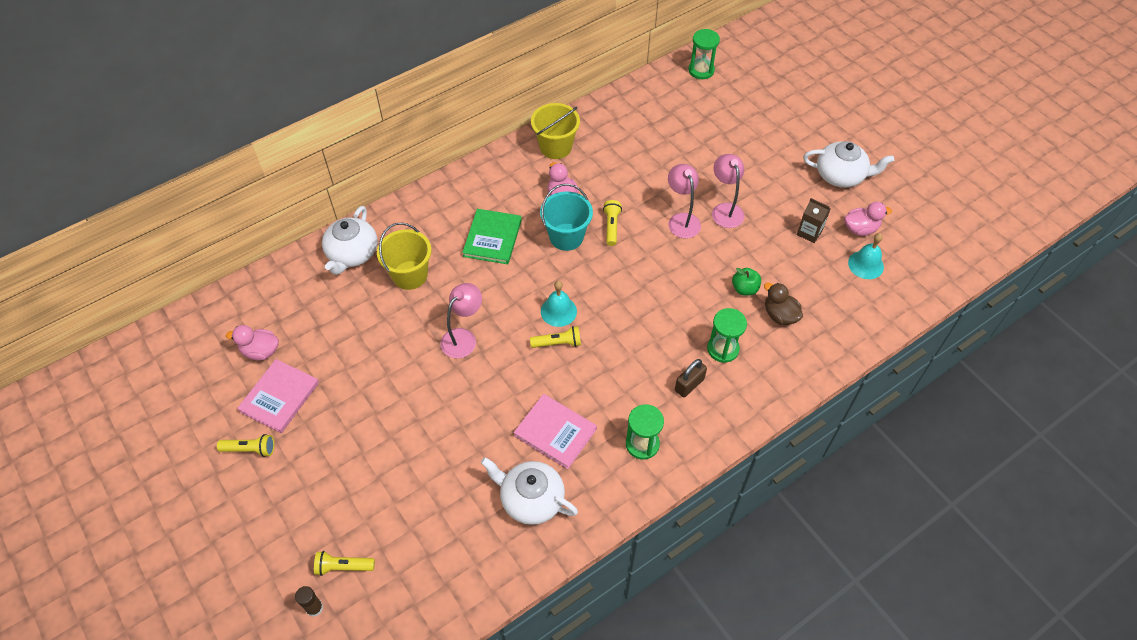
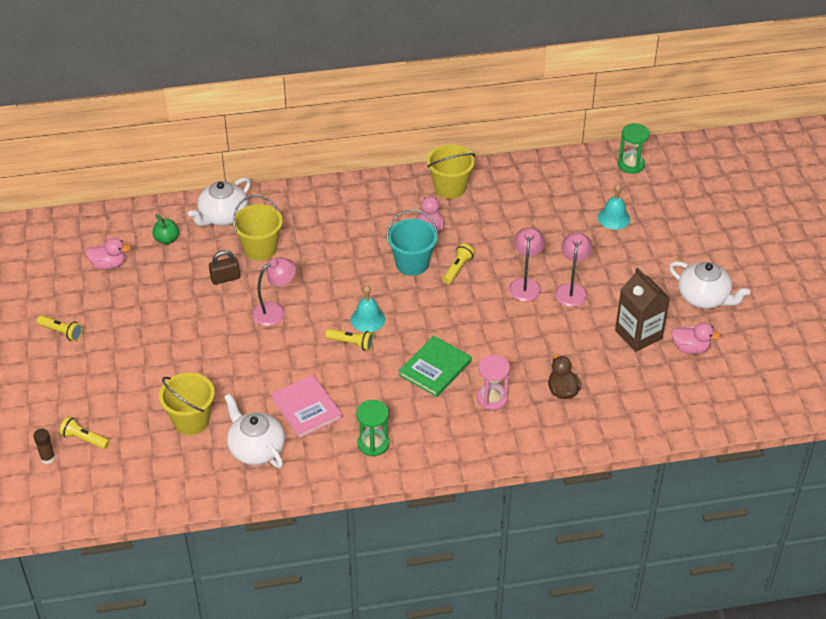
camera: 25 degrees right, 10 degrees down
pink duck [226,325,279,361] -> pink duck turned 150 degrees clockwise [85,238,130,270]
pink book [237,359,319,433] -> none
green book [462,209,522,264] -> green book moved to [399,335,472,397]
brown padlock [675,359,707,397] -> brown padlock moved to [209,250,240,285]
green hourglass [707,308,747,363] -> pink hourglass [477,355,510,410]
green apple [732,268,761,295] -> green apple moved to [152,214,179,244]
brown carton [797,198,831,243] -> brown carton [615,268,670,352], size x1.70
turquoise bell [848,233,884,279] -> turquoise bell moved to [598,183,630,230]
none -> yellow bucket [159,373,215,435]

